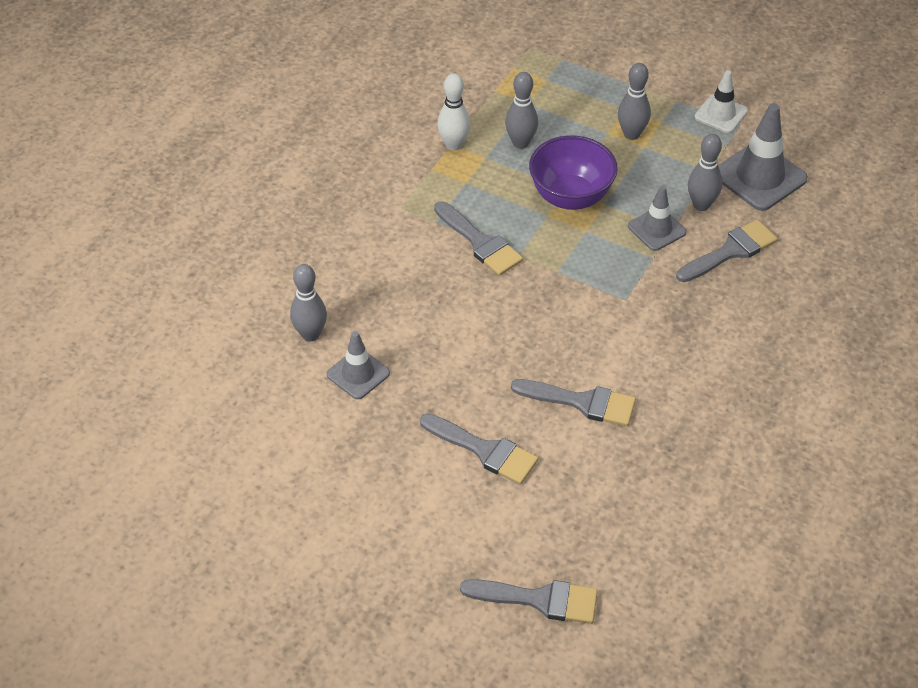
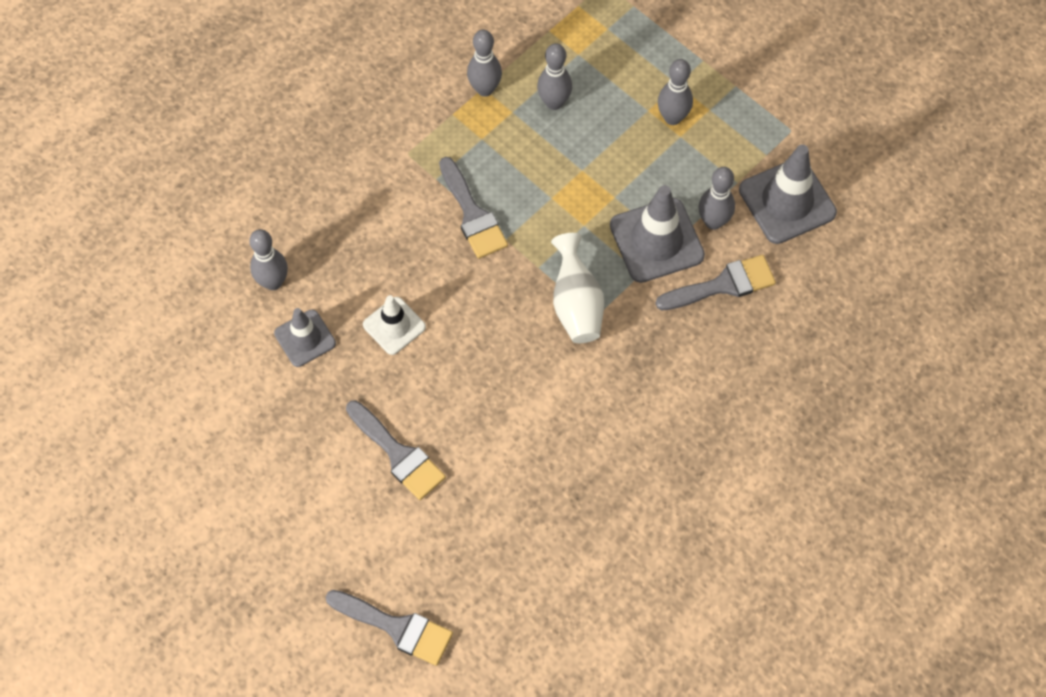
camera: 15 degrees right, 15 degrees up
white bowling pin [437,73,470,151] -> grey bowling pin [467,30,502,97]
grey brush [511,379,636,426] -> none
purple bowl [529,135,618,210] -> none
grey traffic cone [628,186,687,251] -> grey traffic cone [610,185,705,283], size x1.64
white traffic cone [695,70,748,133] -> white traffic cone moved to [363,295,426,355]
none -> white vase [551,233,604,343]

